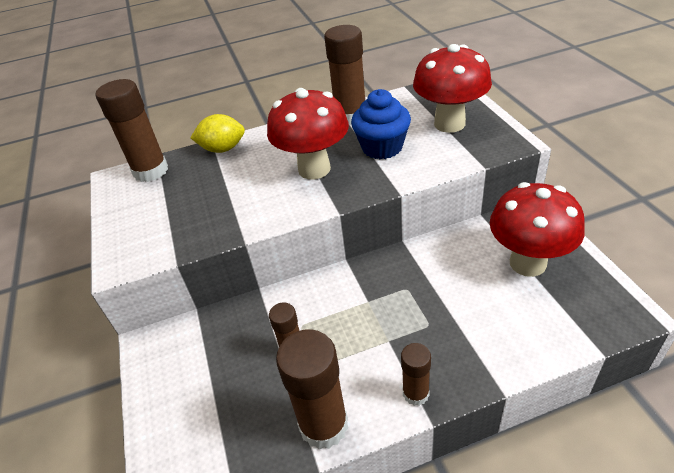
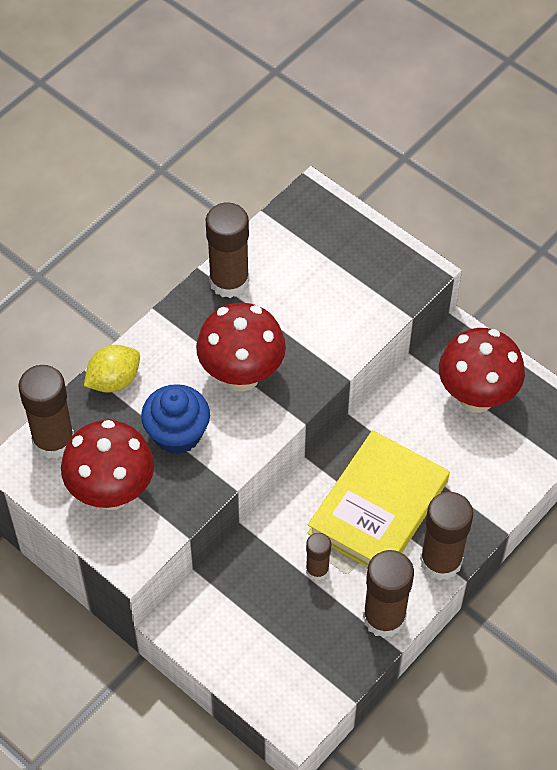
camera: 35 degrees left, 15 degrees up
blue cupcake [351,89,411,159] -> blue cupcake moved to [141,384,210,454]
brown glue stick [401,343,431,406] -> brown glue stick [420,492,473,581], size x1.80
red mushroom [413,44,492,133] -> red mushroom moved to [61,420,154,510]
none -> yellow book [307,430,450,567]

